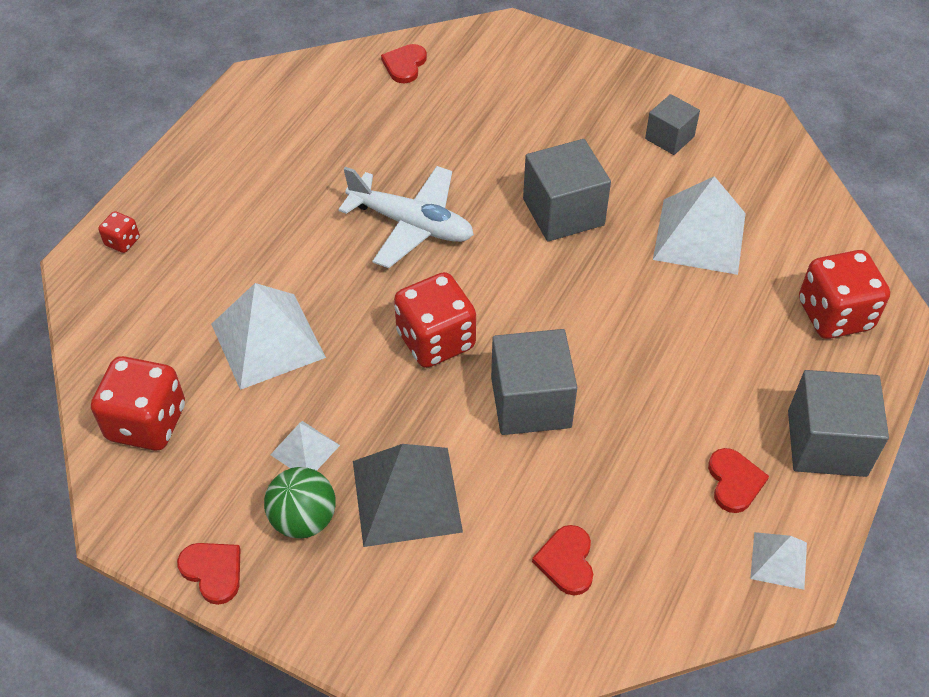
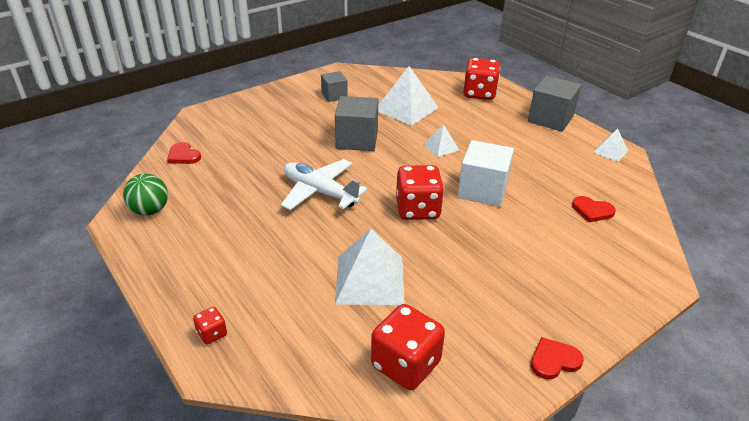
camera: 65 degrees left, 15 degrees down
green ball [264,467,336,538] -> green ball moved to [123,173,168,216]
white pyramid [270,421,340,471] -> white pyramid moved to [423,124,459,157]
white plane [338,166,474,268] -> white plane turned 105 degrees counterclockwise [281,159,368,210]
grey pyramid [353,444,463,547] -> none
grey cube [491,329,577,435] -> white cube [458,140,514,207]
red heart [708,448,769,513] -> none

